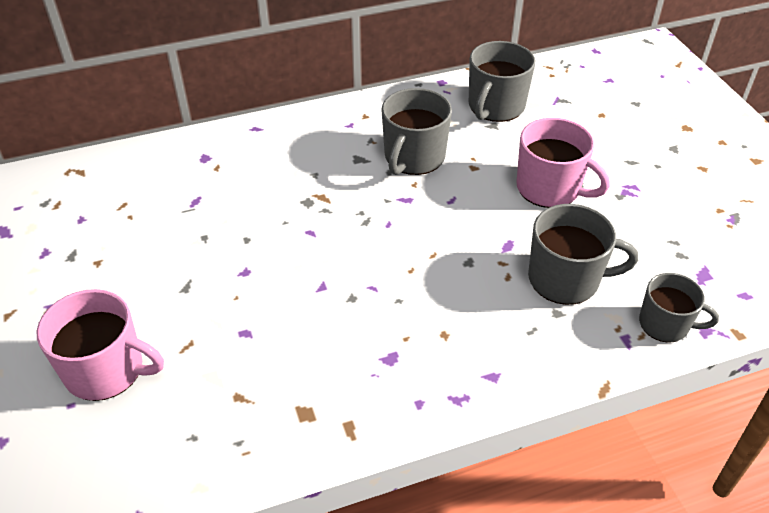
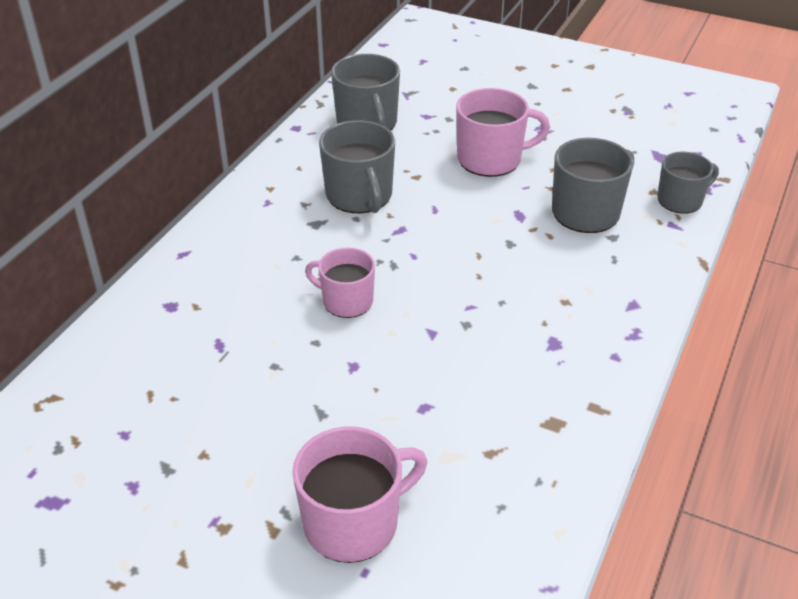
camera: 45 degrees left, 5 degrees down
none -> pink mug [305,247,375,318]

